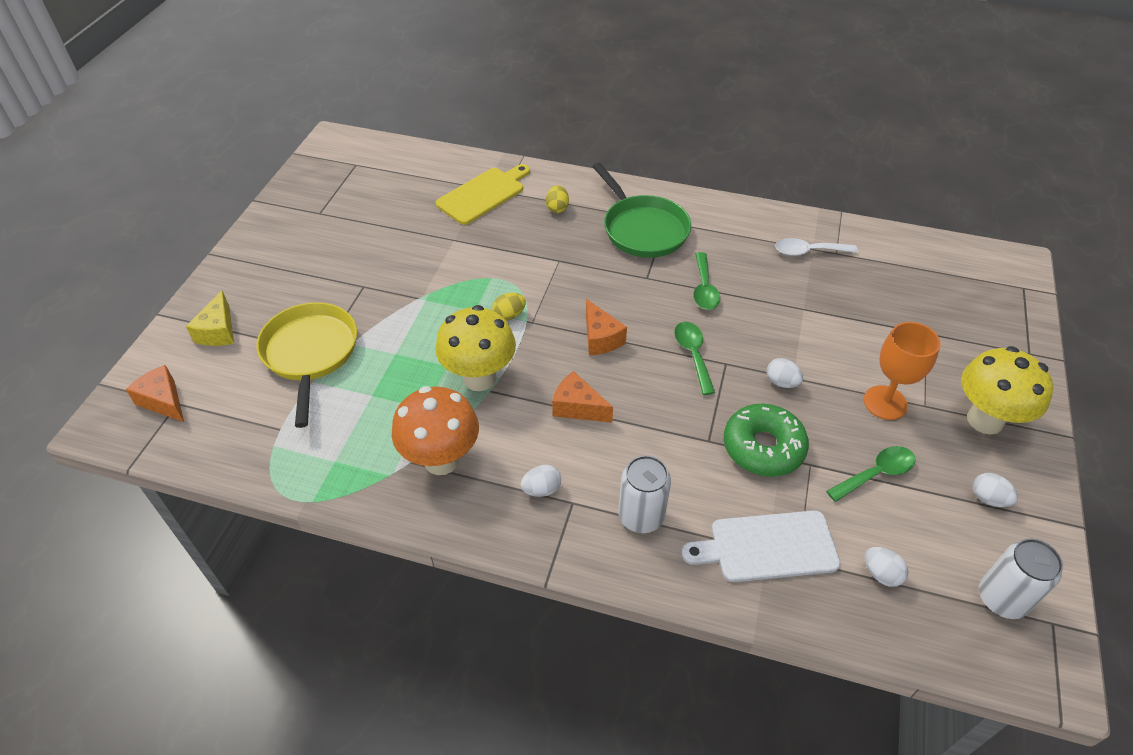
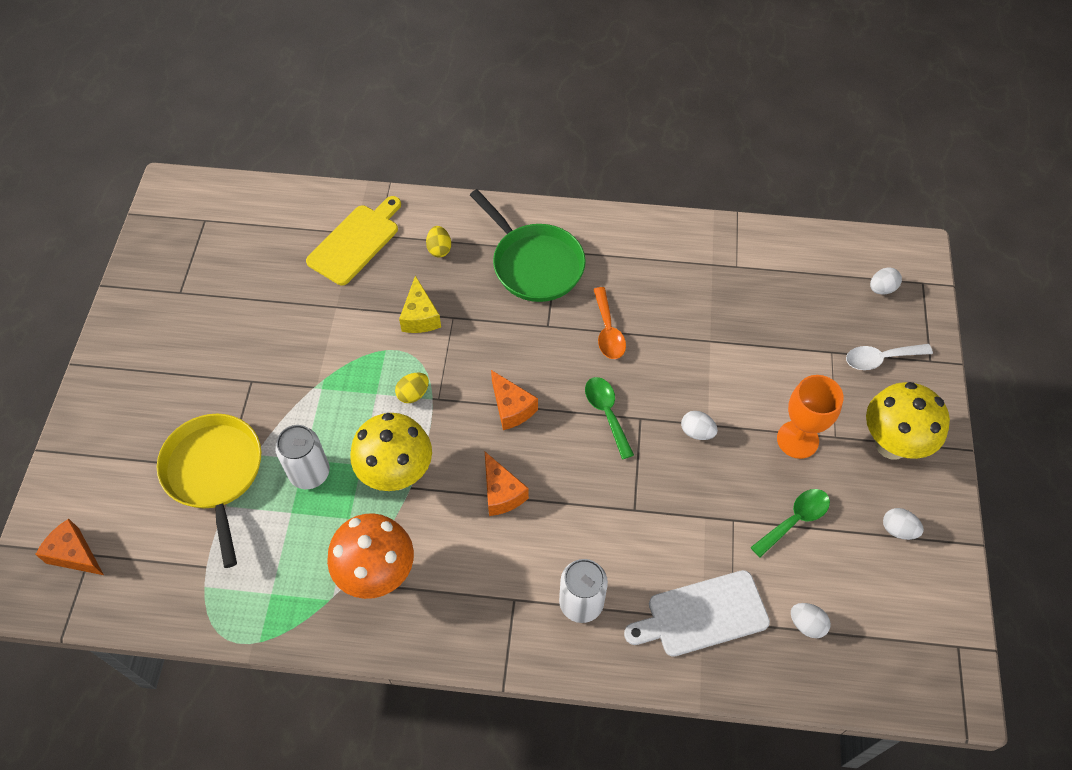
camera: 10 degrees left, 10 degrees up
yellow cheese [186,290,234,346] -> yellow cheese moved to [399,276,441,333]
white egg [521,465,561,497] -> white egg moved to [870,267,902,295]
orange cheese [552,371,613,423] -> orange cheese turned 135 degrees counterclockwise [485,452,529,516]
green spoon [693,252,720,310] -> orange spoon [593,287,626,359]
green donut [724,404,809,477] -> none
white spoon [775,238,858,256] -> white spoon moved to [846,344,933,370]
white can [979,539,1063,619] -> white can moved to [275,425,330,489]

